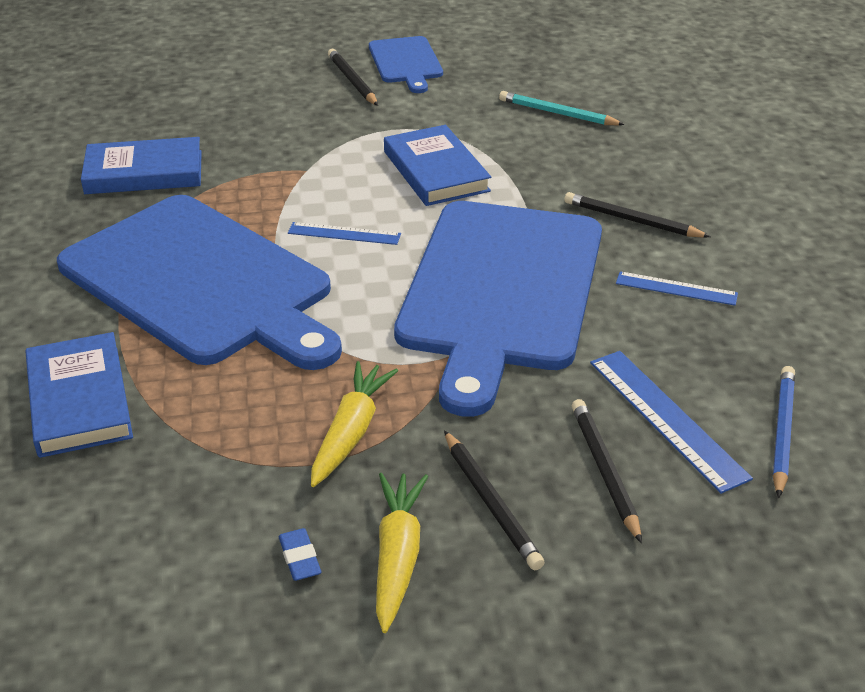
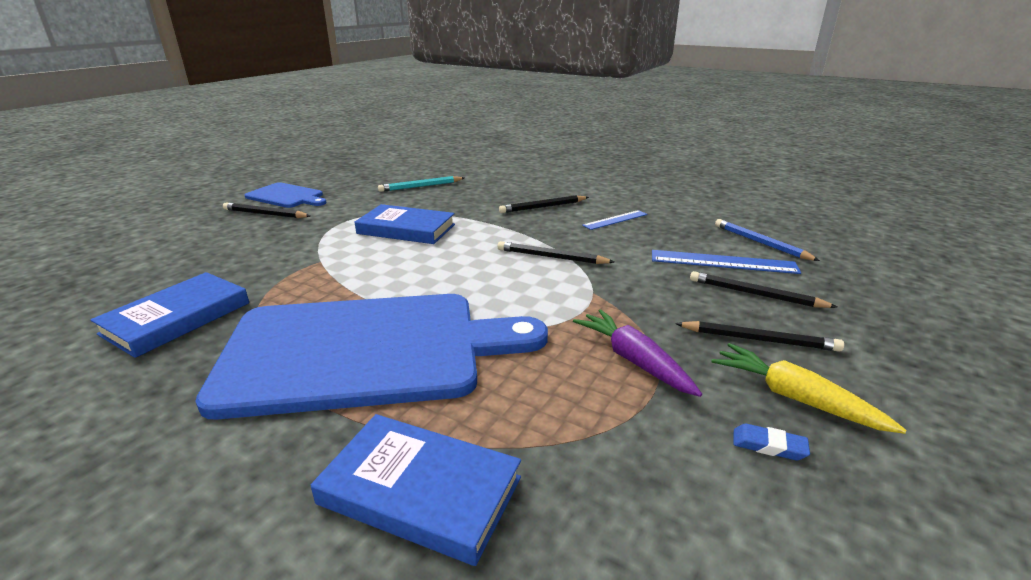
camera: 50 degrees left, 10 degrees down
blue ruler [288,222,401,245] -> none
yellow carrot [311,361,398,487] -> purple carrot [573,309,702,397]
blue cutting board [394,201,602,417] -> black pencil [497,241,614,264]

